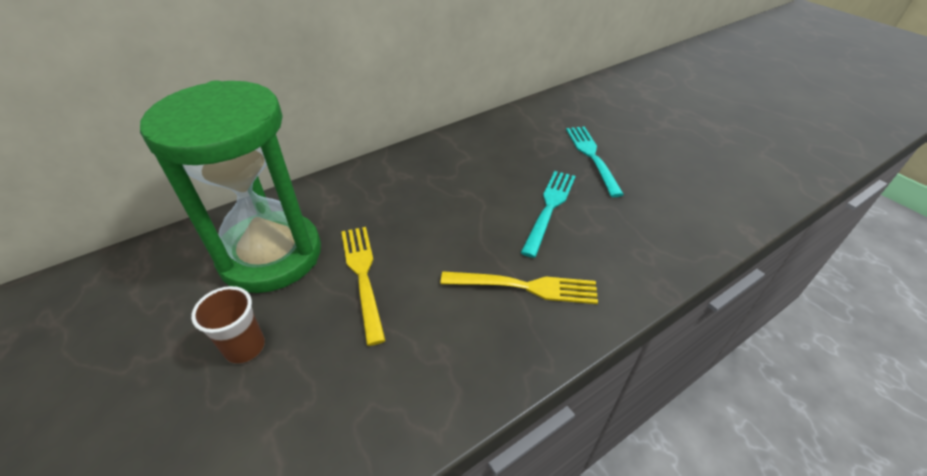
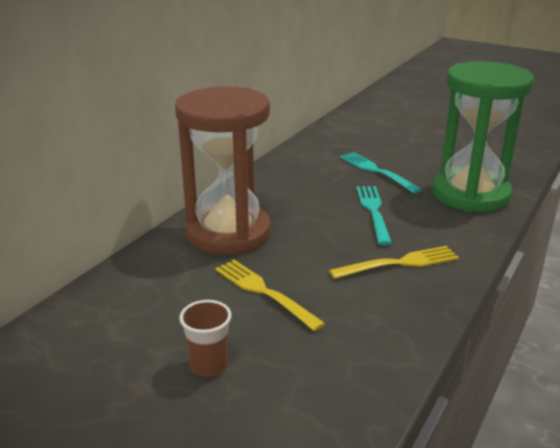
camera: 25 degrees left, 15 degrees down
green hourglass [140,80,321,293] -> green hourglass moved to [432,61,535,212]
none -> brown hourglass [175,86,271,255]

